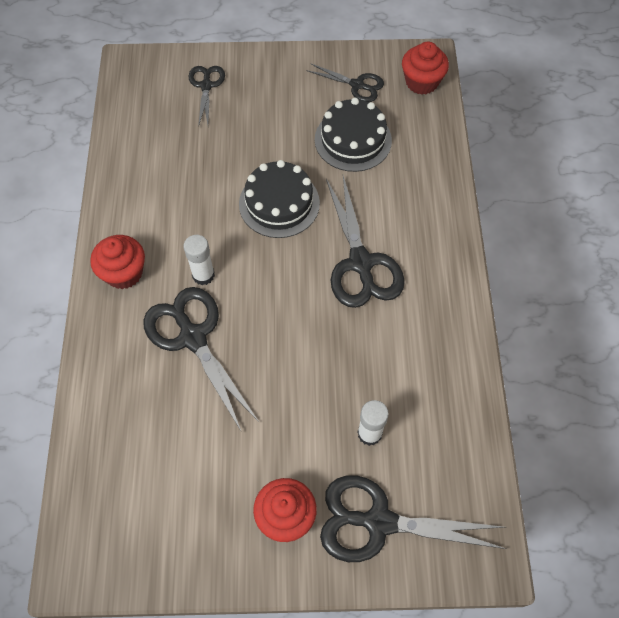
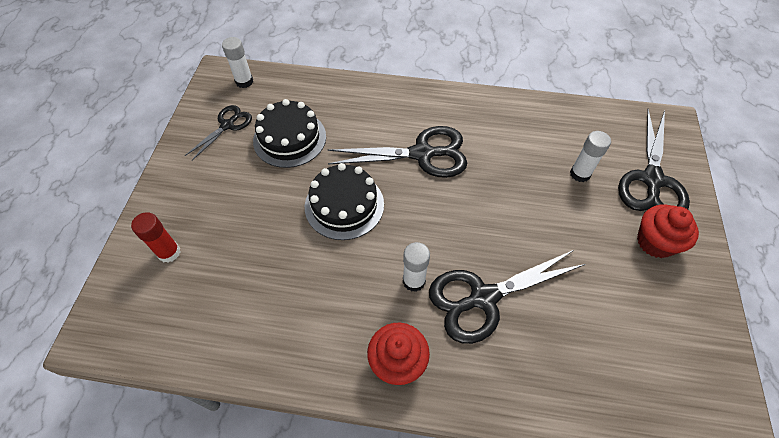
camera: 80 degrees left, 5 degrees down
black scissors [189,66,225,128] -> red glue stick [131,212,181,263]
red cupcake [402,42,449,95] -> white glue stick [222,37,253,88]

